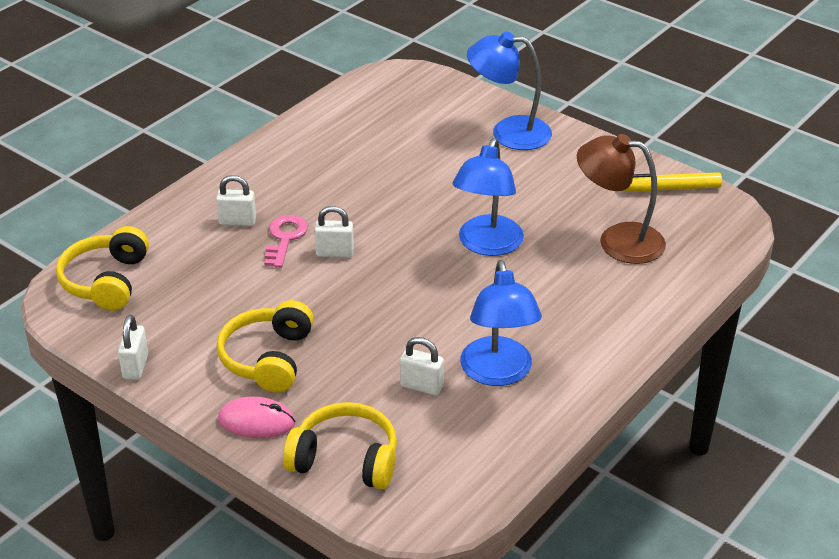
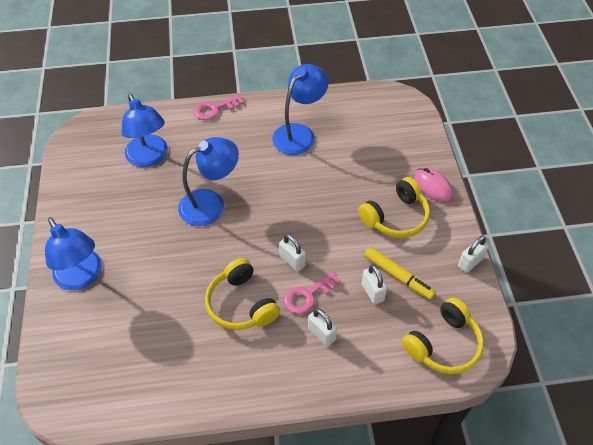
camera: 135 degrees left, 15 degrees up
yellow headphones [283,402,397,489] -> yellow headphones moved to [205,258,280,330]
white padlock [400,337,444,396] -> white padlock moved to [362,265,387,305]
brown lamp [577,134,666,264] -> blue lamp [121,93,168,167]
yellow marker [623,172,722,192] -> yellow marker moved to [364,247,436,300]
none -> pink key [194,95,244,120]

